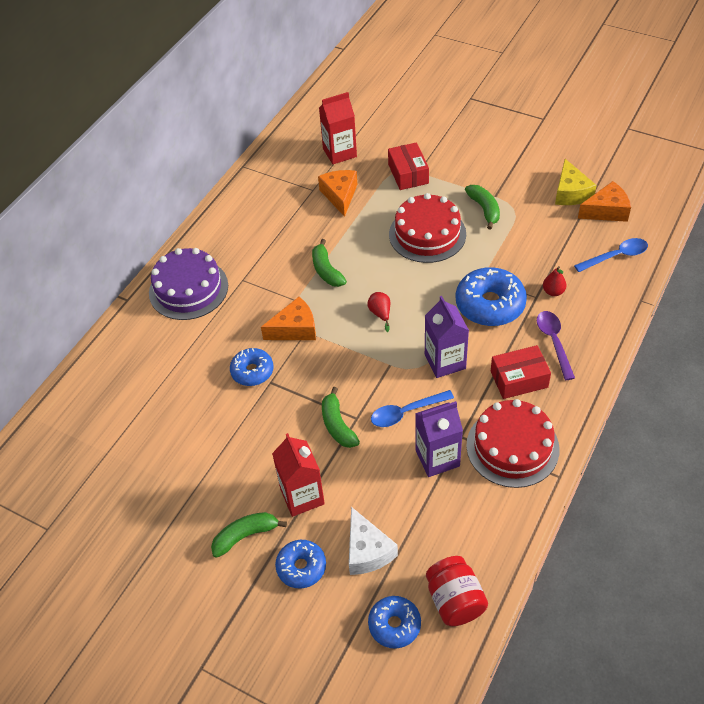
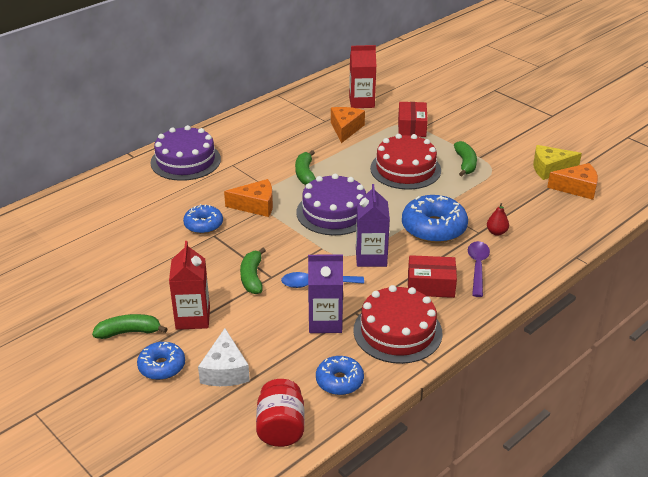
camera: 15 degrees right, 15 degrees down
red pear [367,292,390,332] -> purple cake [296,174,366,235]
blue donut [368,596,421,648] -> blue donut moved to [316,356,364,395]
yellow cheese [555,159,597,205] -> yellow cheese turned 75 degrees clockwise [533,145,582,180]
blue spoon [574,238,648,272] -> none

